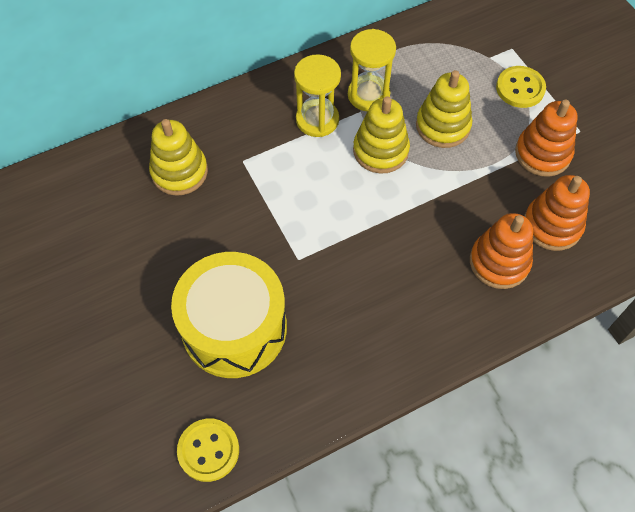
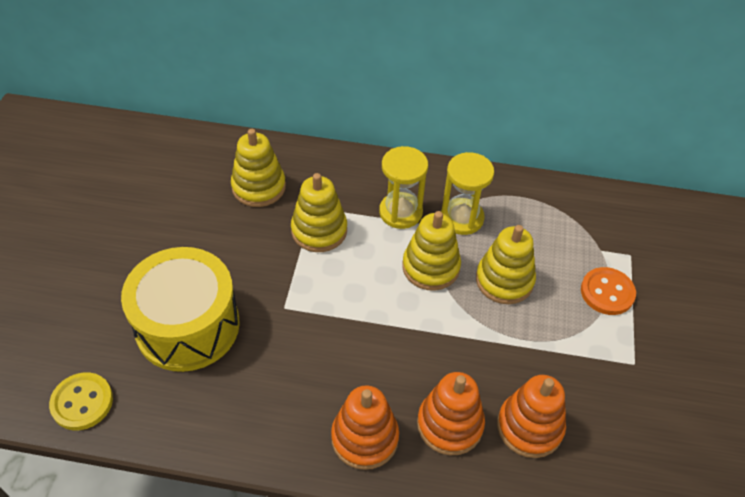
camera: 35 degrees right, 10 degrees down
yellow button [496,66,546,108] -> orange button [581,267,636,315]
orange stacking toy [515,100,577,177] -> orange stacking toy moved to [331,385,399,470]
none -> yellow stacking toy [291,173,347,252]

